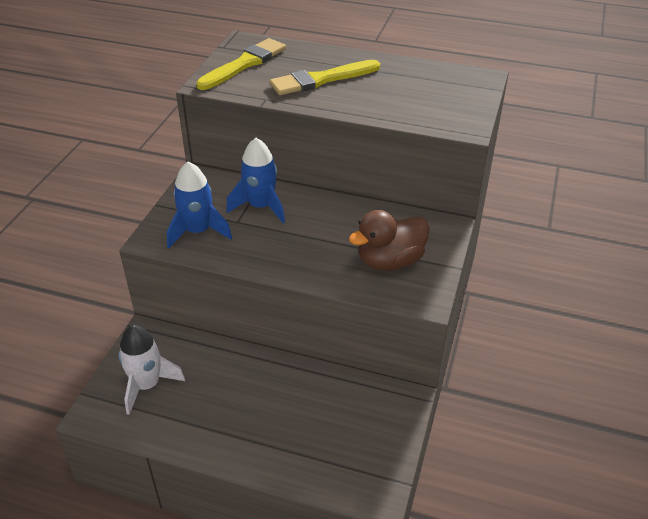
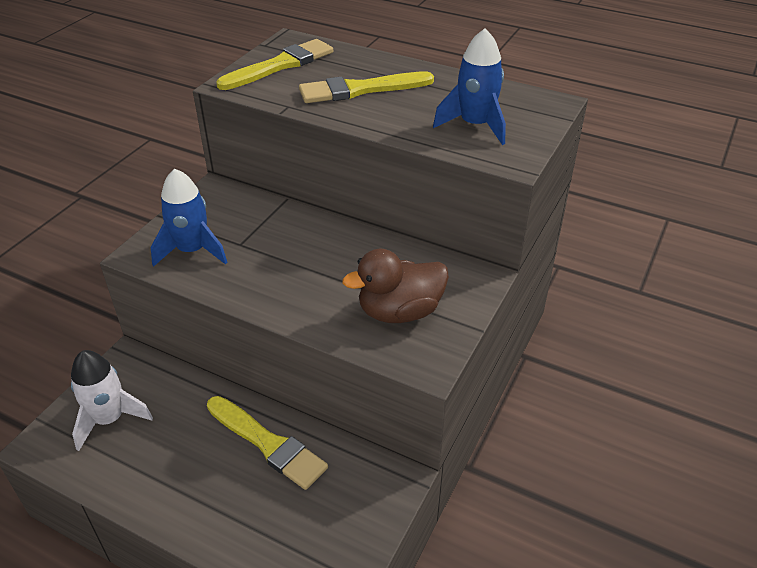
camera: 10 degrees right, 0 degrees up
blue rocket [226,138,285,223] -> blue rocket moved to [433,28,506,145]
none -> yellow brush [207,396,328,490]

